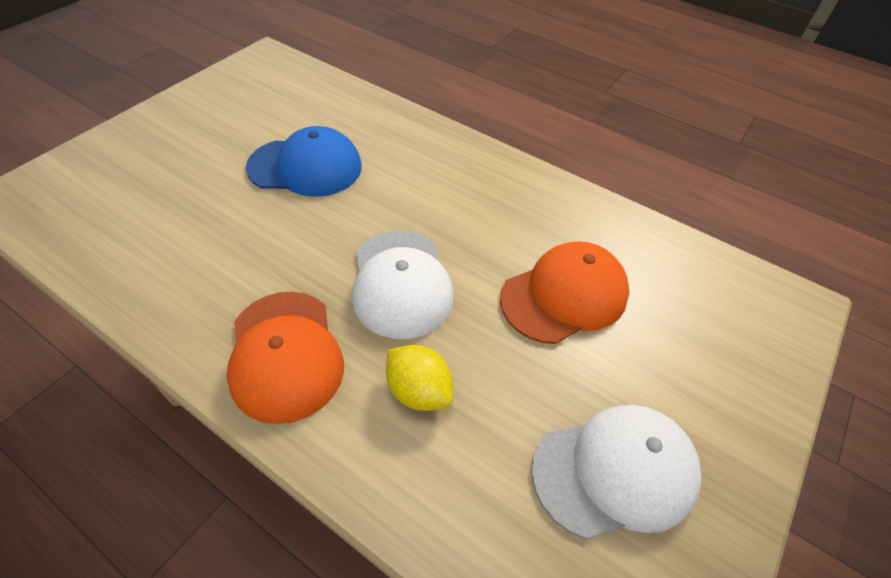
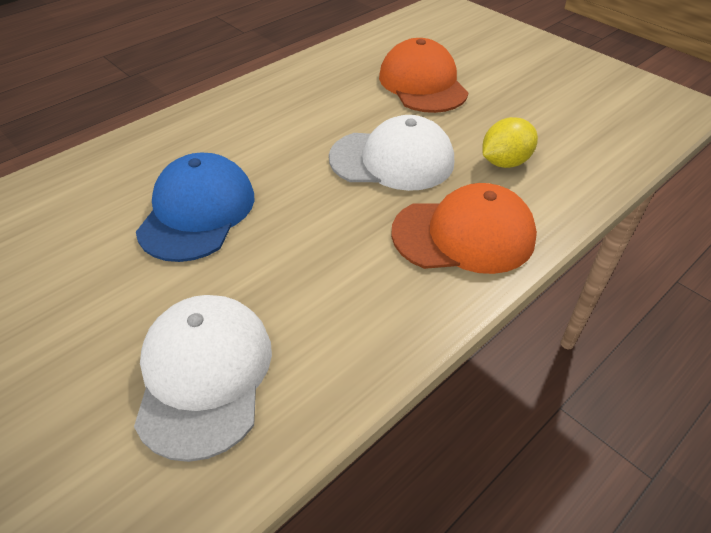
camera: 75 degrees left, 5 degrees down
white cap [531,405,702,539] -> white cap moved to [134,295,272,462]

